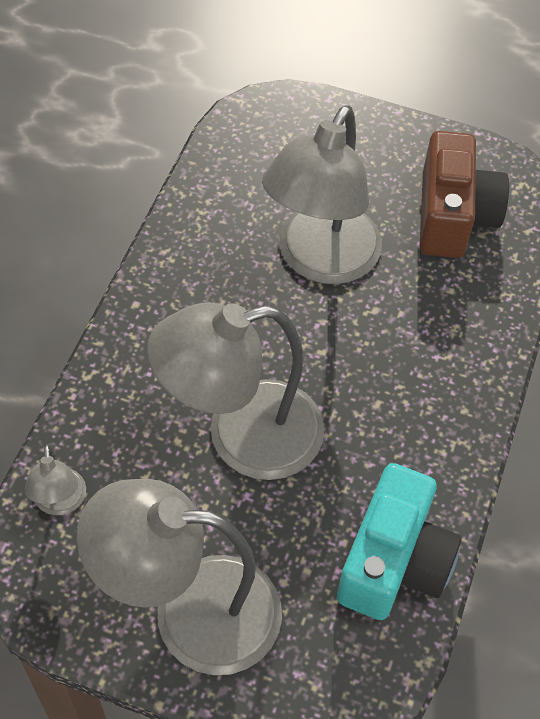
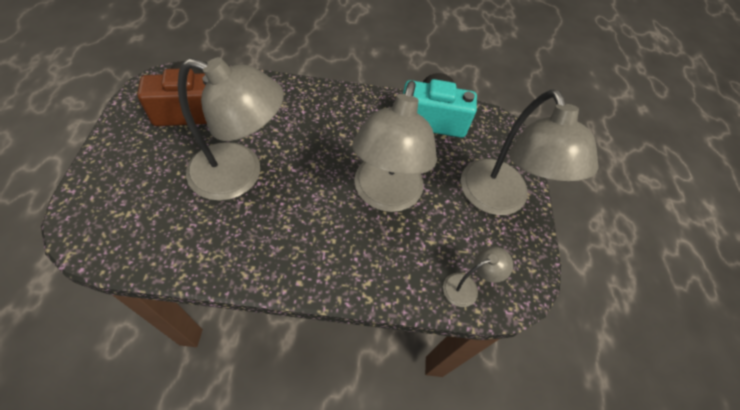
camera: 110 degrees left, 0 degrees up
grey lamp [147,302,324,480] -> grey lamp turned 45 degrees clockwise [352,81,437,212]

